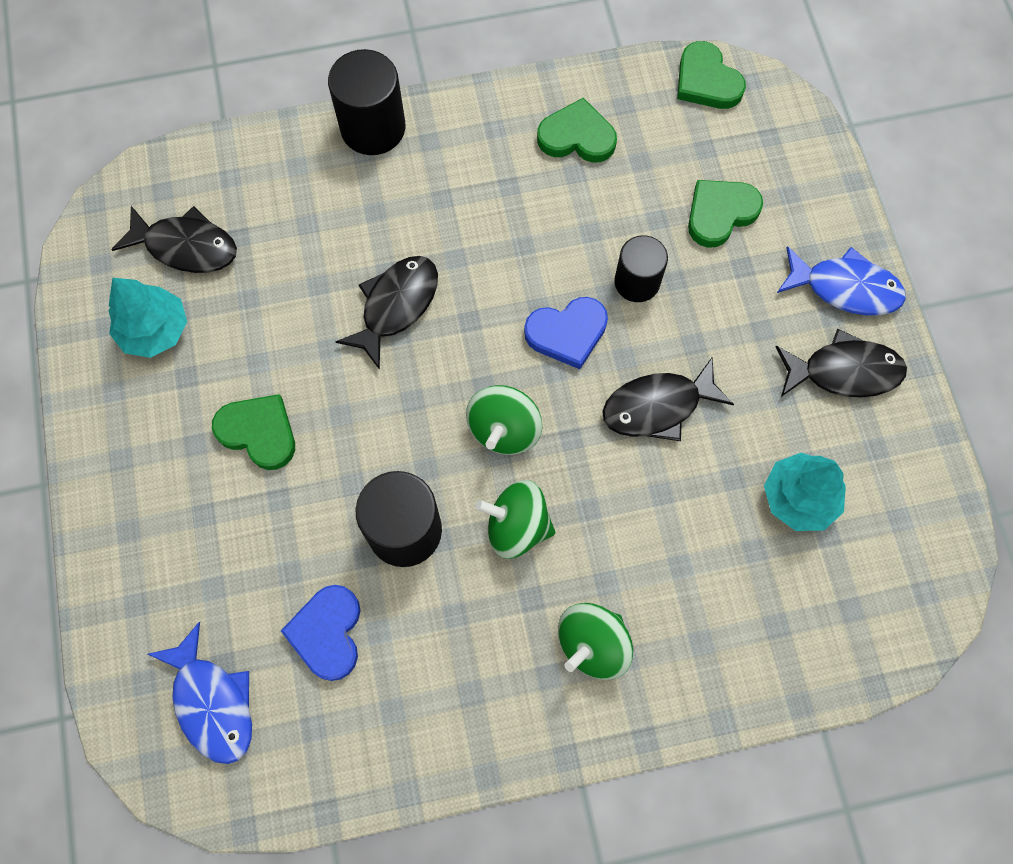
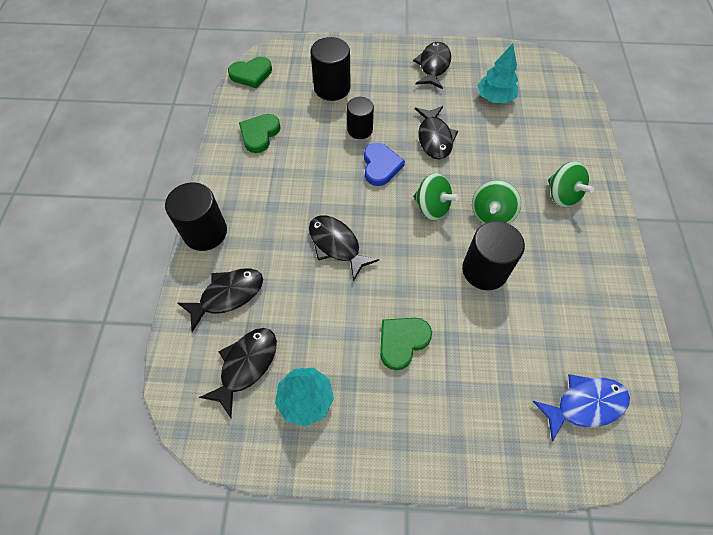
camera: 75 degrees left, 10 degrees down
blue heart [281,585,360,681] -> none
green heart [688,180,763,248] -> black cylinder [310,37,351,101]
blue fish [777,246,906,315] -> none
none -> black fish [177,268,263,332]

